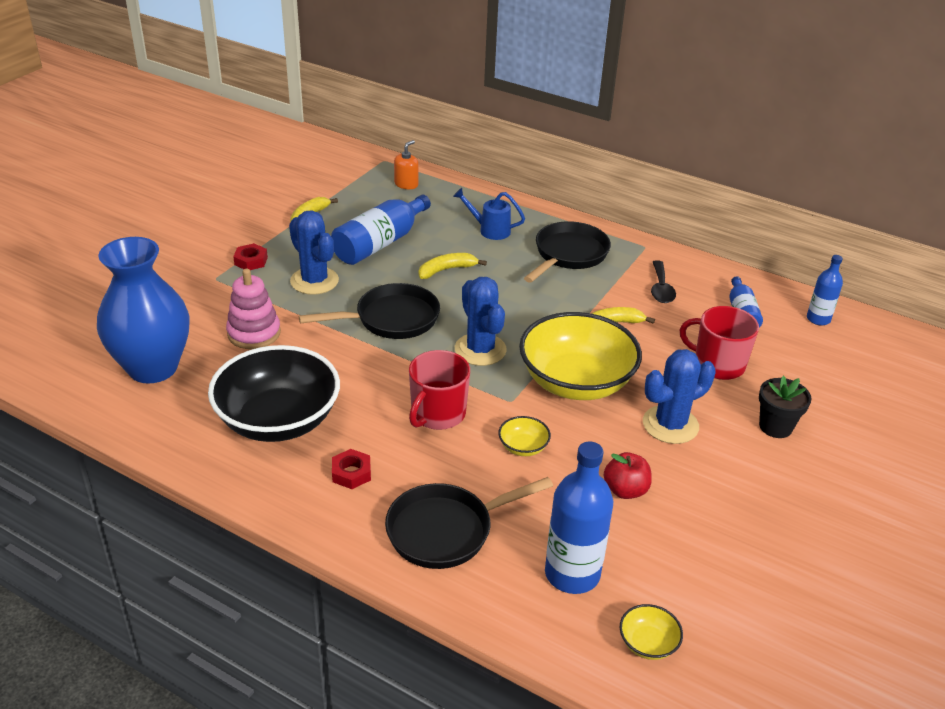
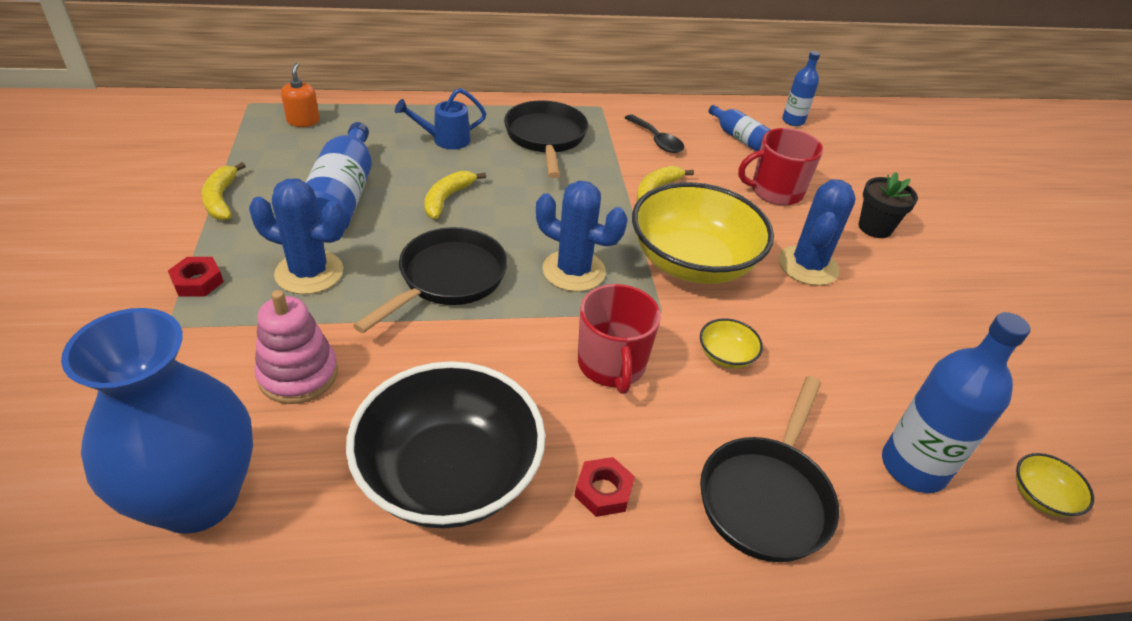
camera: 40 degrees left, 5 degrees up
red apple [604,452,652,499] -> none

